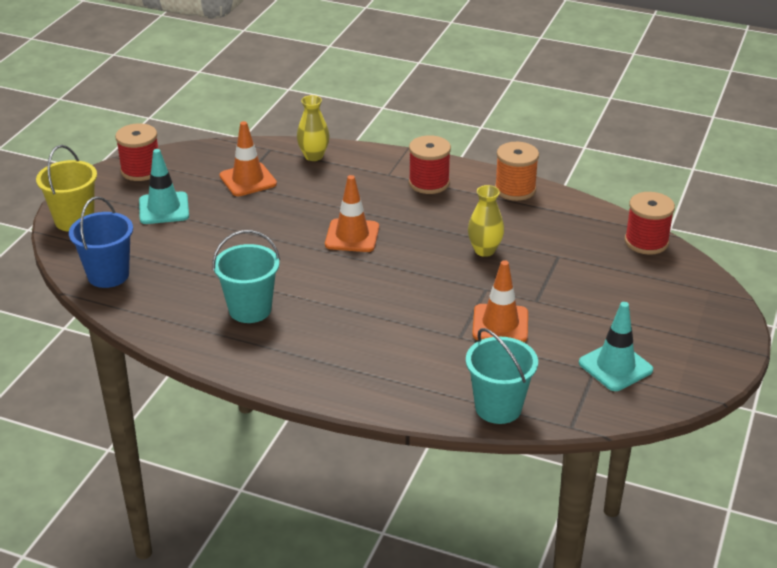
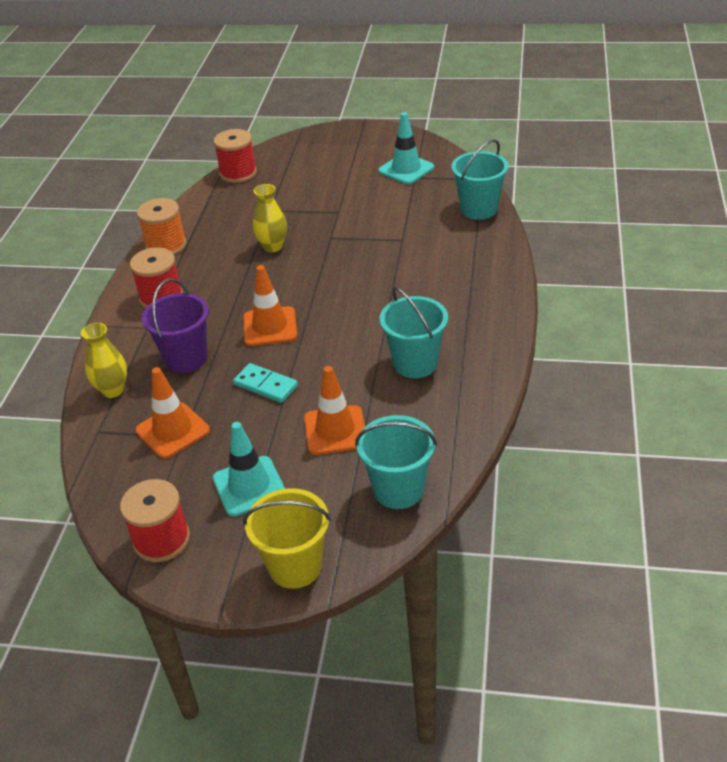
camera: 100 degrees left, 5 degrees up
blue bucket [69,196,133,288] -> turquoise bucket [355,415,437,509]
orange traffic cone [472,260,528,342] -> orange traffic cone moved to [304,366,365,455]
none -> purple bucket [142,279,209,373]
none -> turquoise domino [233,363,298,403]

